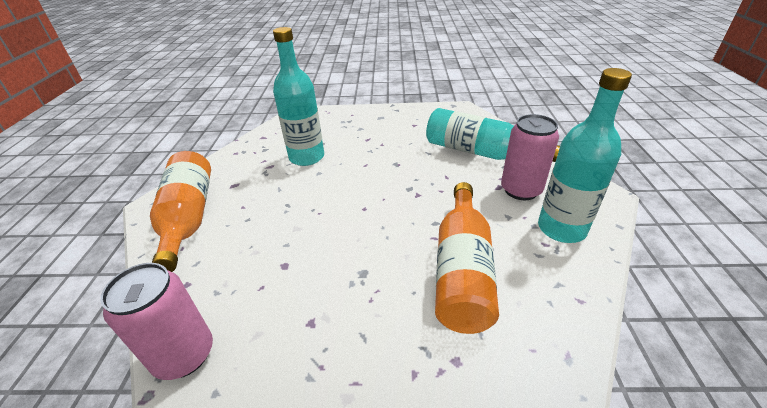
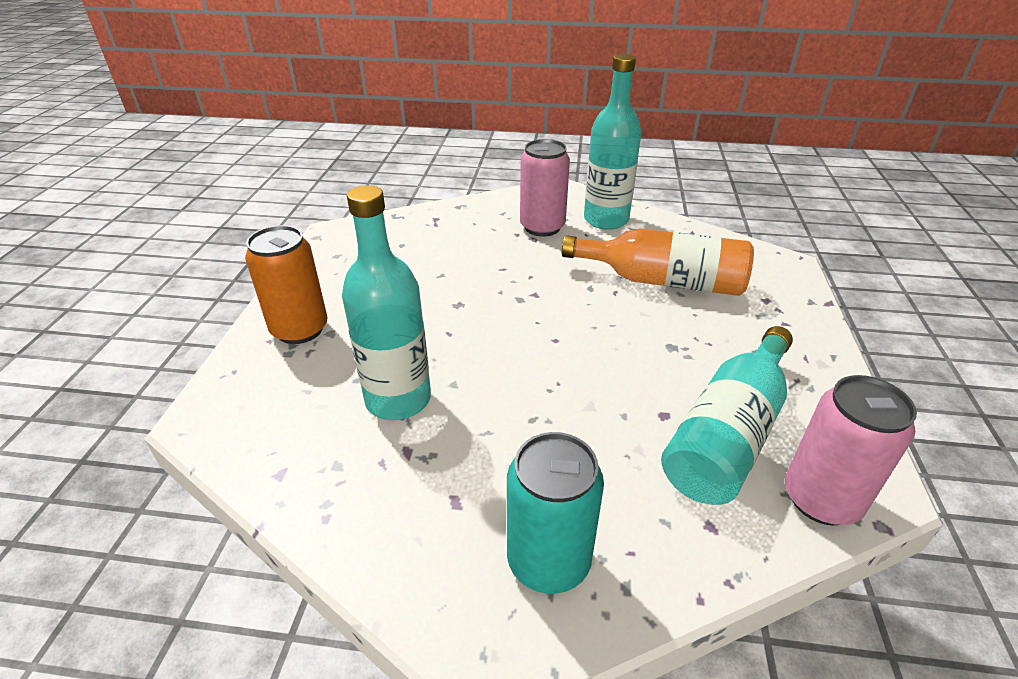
camera: 85 degrees left, 0 degrees up
orange bottle [150,151,211,272] -> turquoise can [507,432,604,594]
turquoise bottle [426,108,560,162] -> turquoise bottle moved to [661,326,793,505]
none -> orange can [245,225,328,344]

